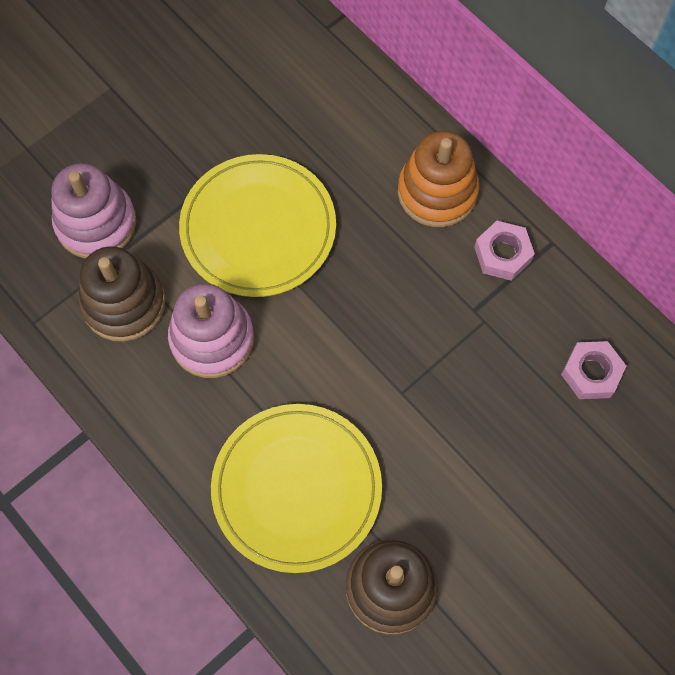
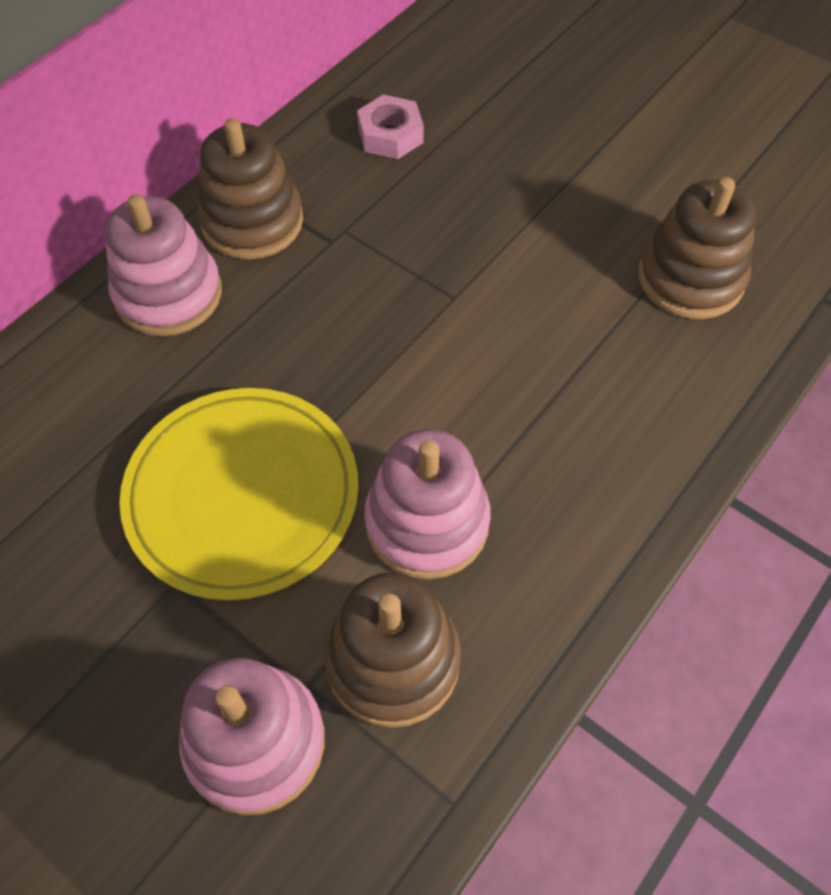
camera: 100 degrees left, 10 degrees down
yellow plate [211,404,382,573] -> none
orange stacking toy [398,131,479,227] -> pink stacking toy [105,194,222,336]
pink nut [474,221,535,281] -> brown stacking toy [197,118,303,260]

